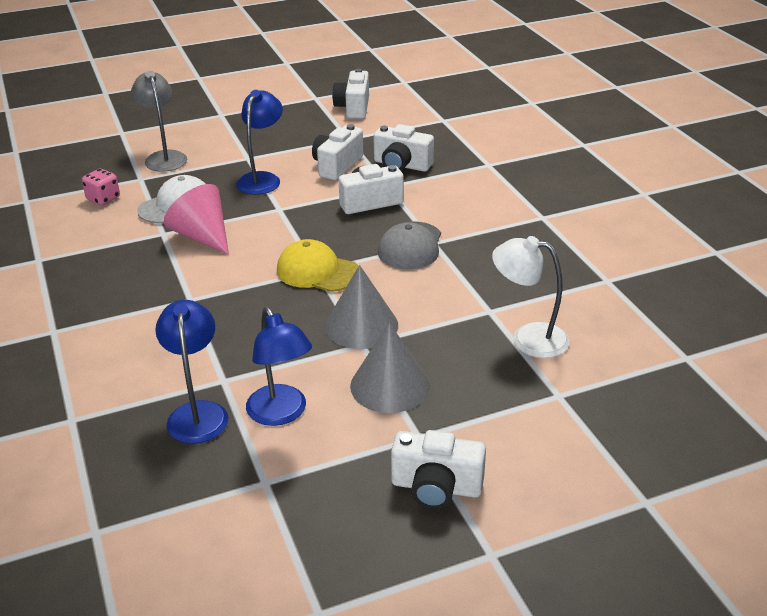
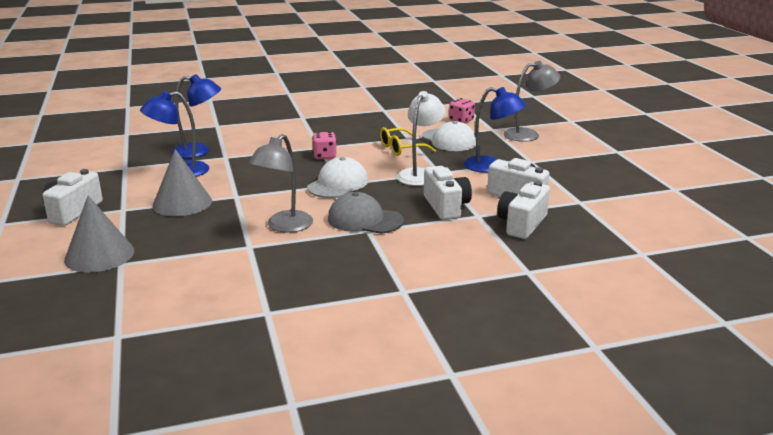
camera: 95 degrees right, 10 degrees down
pink cone [164,184,229,255] -> yellow glasses [380,127,436,156]
yellow cap [277,239,358,292] -> white cap [307,157,368,198]
grey cone [325,265,398,349] -> grey cone moved to [64,195,134,273]
white camera [332,69,369,119] -> none
white lamp [492,236,570,358] -> white lamp moved to [397,91,445,186]
none -> grey lamp [248,134,313,233]
none -> pink dice [312,132,337,159]

